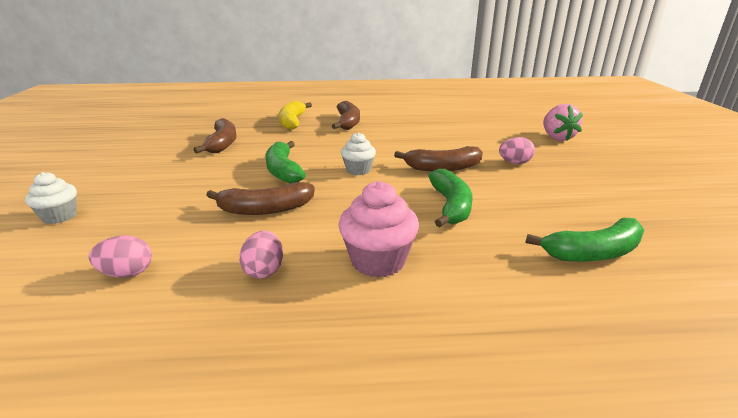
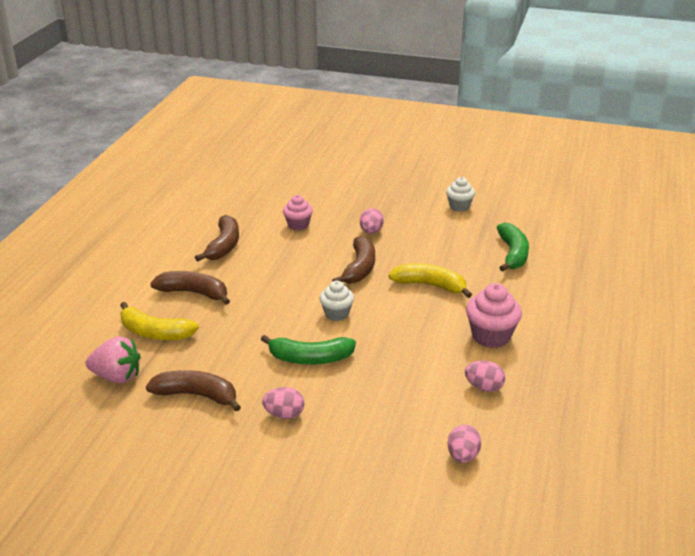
camera: 70 degrees left, 5 degrees up
white cupcake [25,172,77,224] -> white cupcake moved to [446,177,475,212]
brown banana [206,182,315,215] -> brown banana moved to [195,215,239,262]
green banana [428,169,473,227] -> yellow banana [388,263,472,298]
pink strawberry [543,104,583,141] -> pink strawberry moved to [86,336,141,384]
none -> pink egg [262,387,304,419]
none -> pink cupcake [283,195,313,231]

